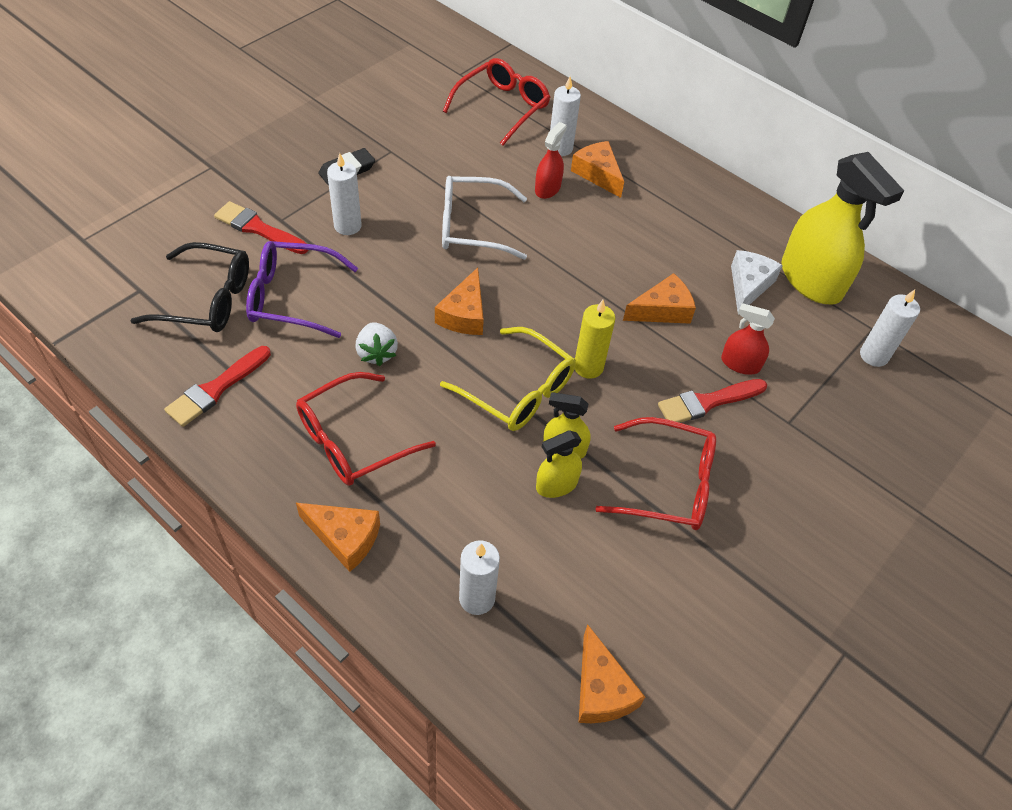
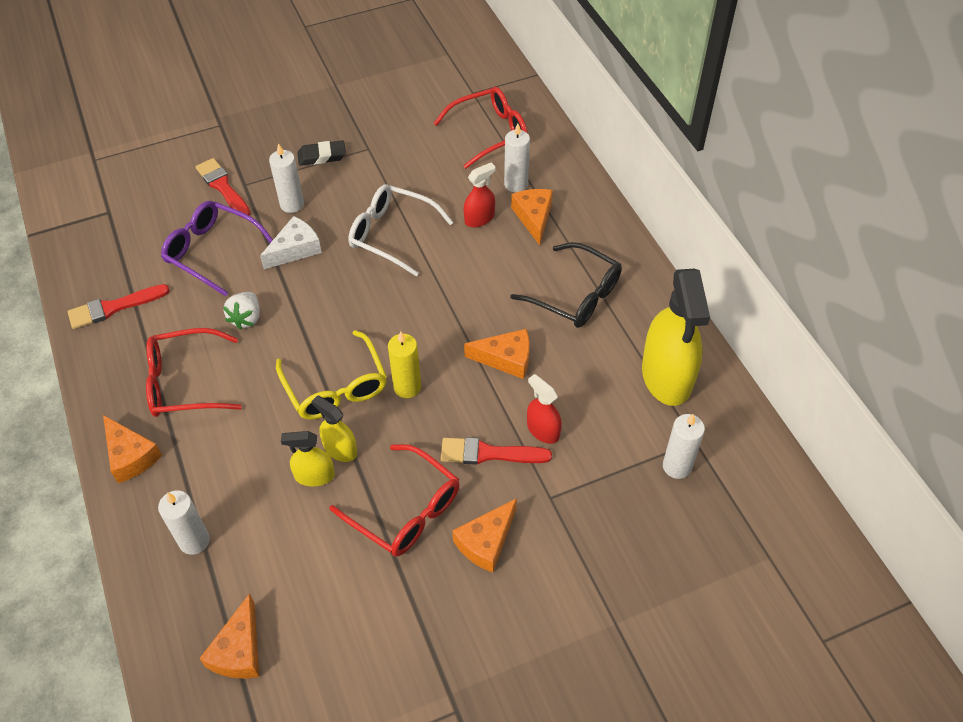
camera: 30 degrees right, 0 degrees up
black glasses [130,242,249,332] -> black glasses moved to [510,242,622,328]
orange cheese [435,267,484,335] -> orange cheese moved to [452,498,517,573]
white cheese [731,250,783,315] -> white cheese moved to [260,216,322,269]

